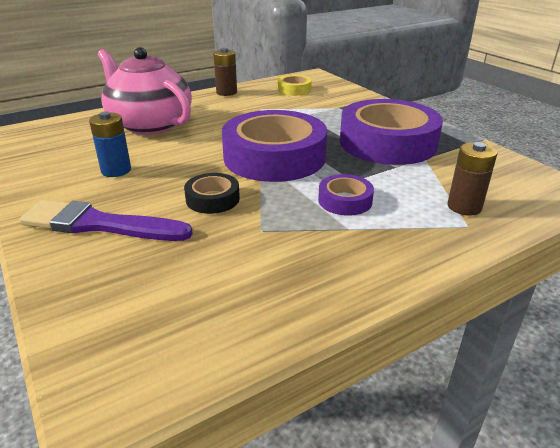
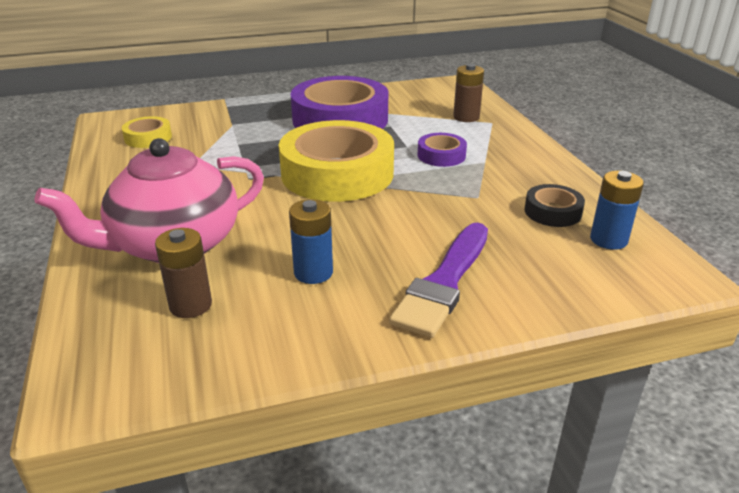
camera: 75 degrees left, 0 degrees up
black tape [184,173,240,214] -> black tape moved to [524,184,585,227]
brown battery [213,48,237,96] -> brown battery moved to [155,228,212,318]
purple tape [222,110,327,182] -> yellow tape [279,120,394,202]
none -> blue battery [590,171,644,250]

